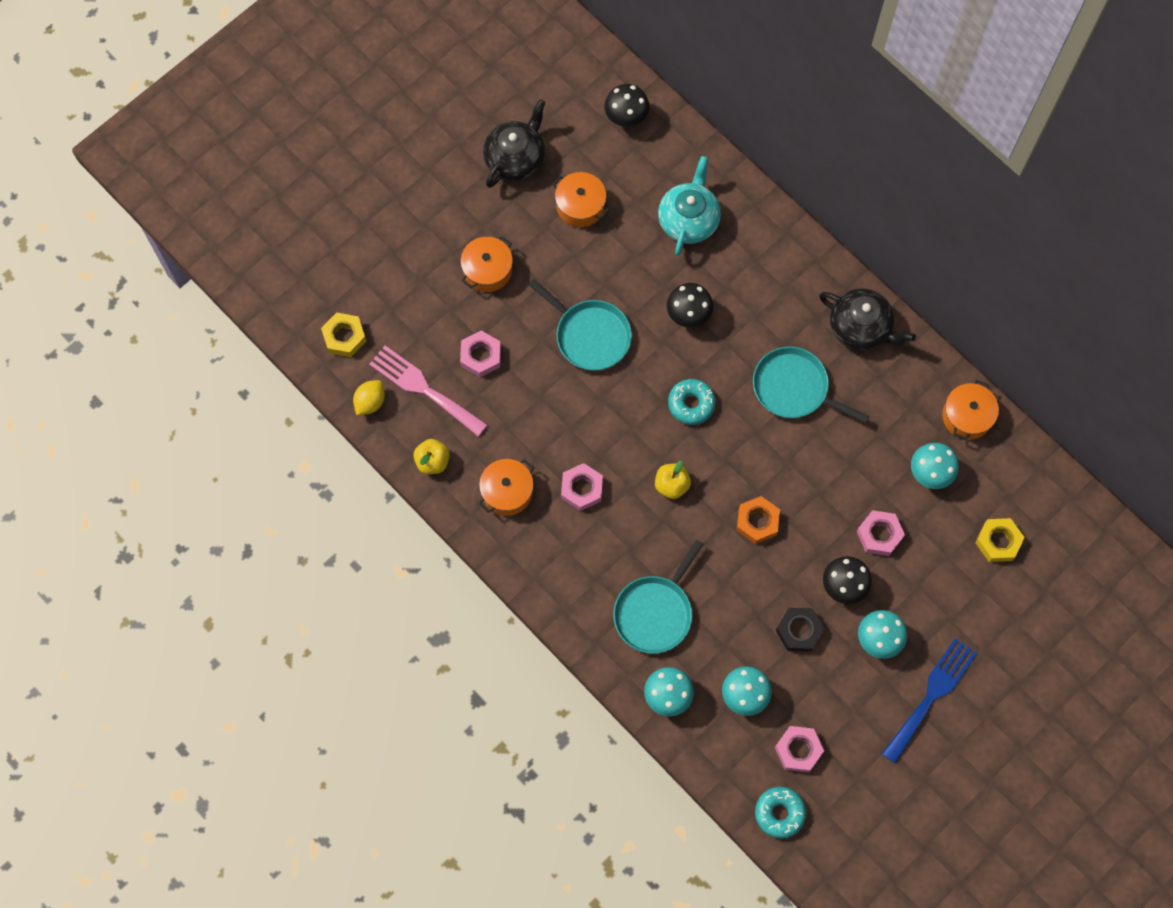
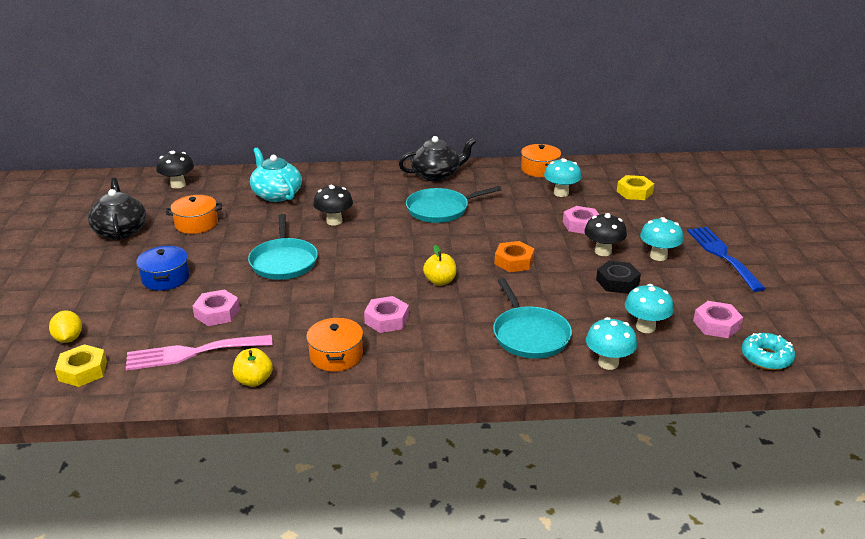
camera: 50 degrees left, 40 degrees down
yellow lemon [353,380,385,415] -> yellow lemon moved to [49,310,82,343]
orange pot [461,236,513,292] -> blue pot [136,246,190,291]
turquoise pan [529,279,632,371] -> turquoise pan turned 90 degrees clockwise [248,214,318,280]
turquoise donut [668,379,716,425] -> none

